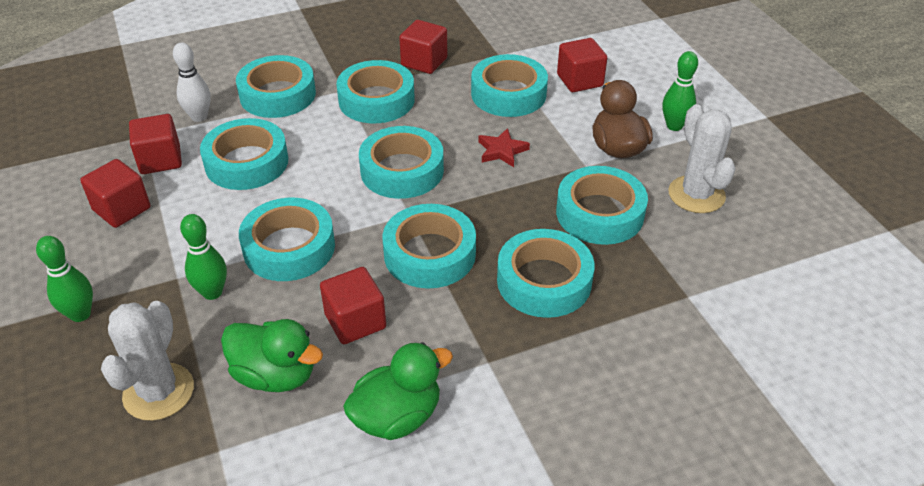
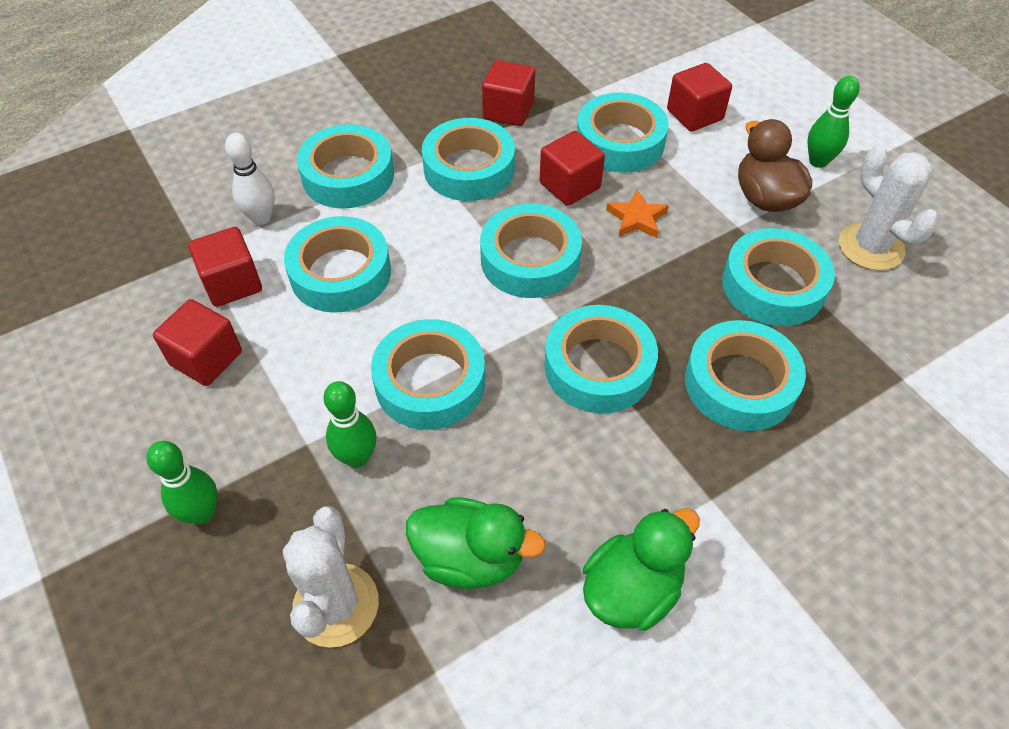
camera: 10 degrees left, 10 degrees up
red cube [320,267,386,344] -> red cube moved to [539,131,605,206]
red star [479,128,530,167] -> orange star [606,189,669,238]

